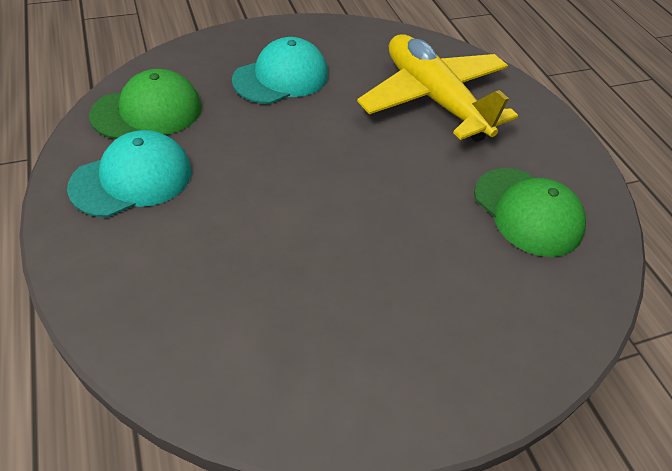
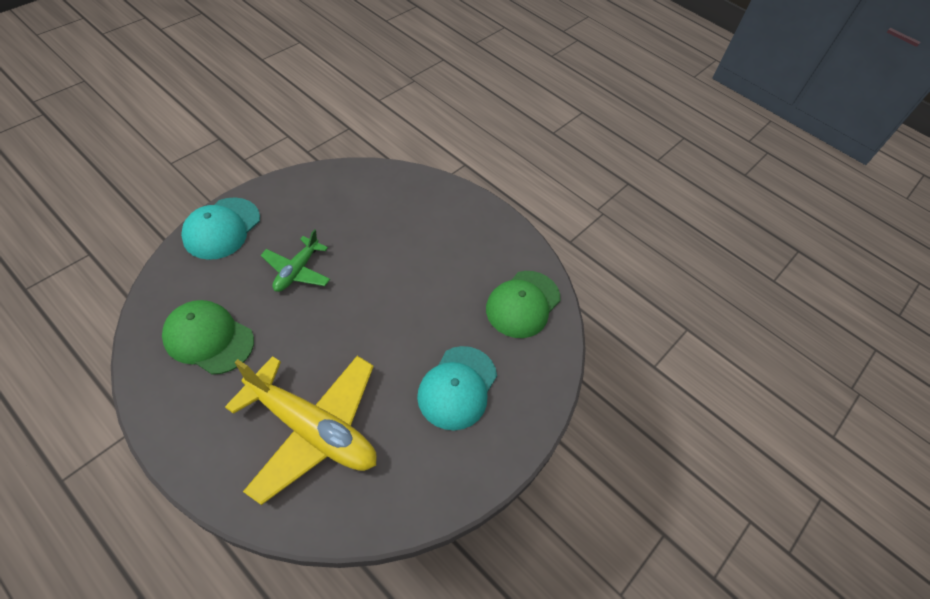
camera: 150 degrees right, 5 degrees up
turquoise cap [67,130,191,217] -> turquoise cap moved to [181,197,260,260]
none -> green plane [261,229,330,292]

